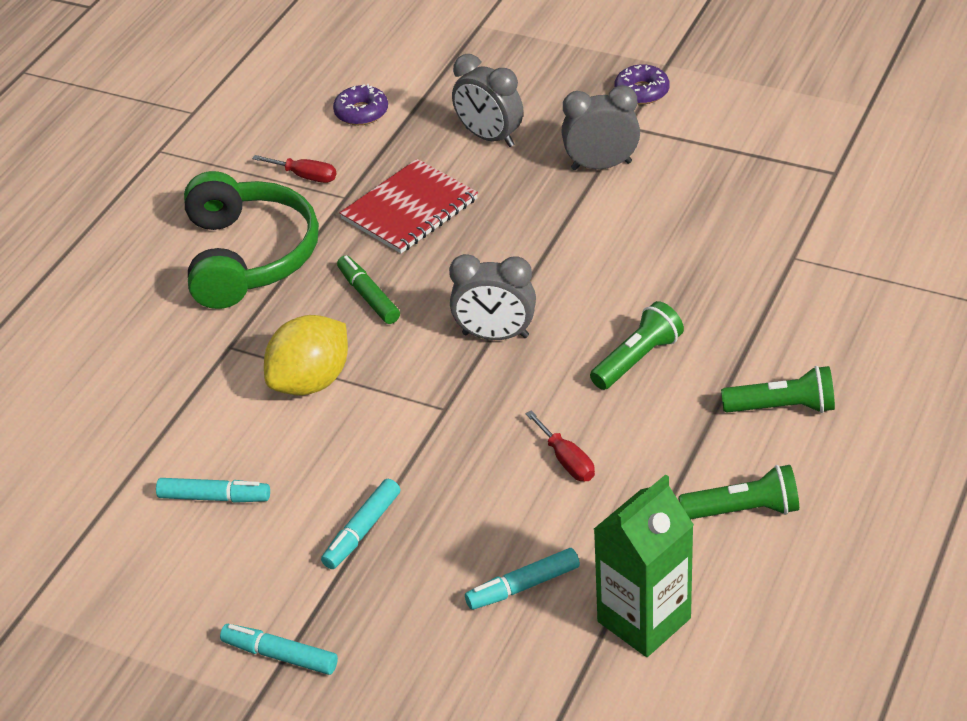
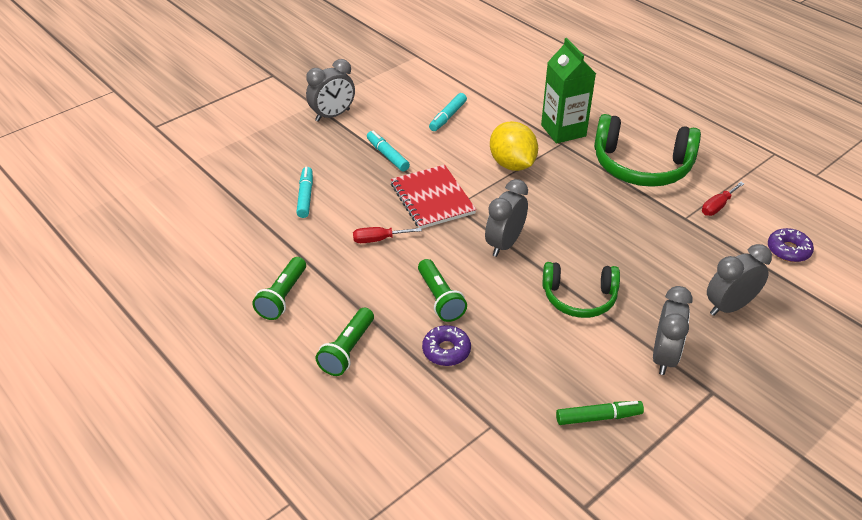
camera: 110 degrees right, 0 degrees up
turquoise marker [220,624,338,675] -> grey clock [306,59,355,122]
green marker [337,255,400,324] -> green marker moved to [556,401,644,425]
red notebook [340,159,478,253] -> red notebook moved to [391,165,476,229]
green carton [594,474,694,657] -> green carton moved to [541,38,596,144]
purple donut [614,64,669,104] -> purple donut moved to [422,325,471,366]
none -> green headphones [543,262,620,318]

